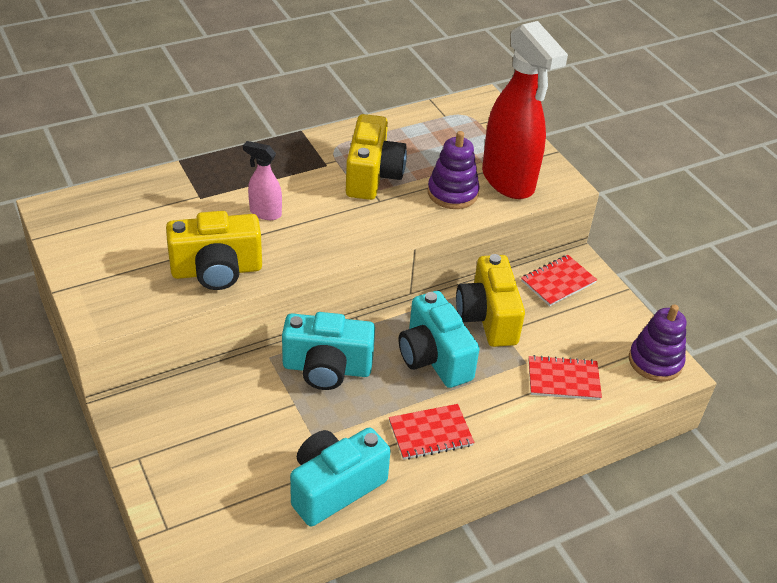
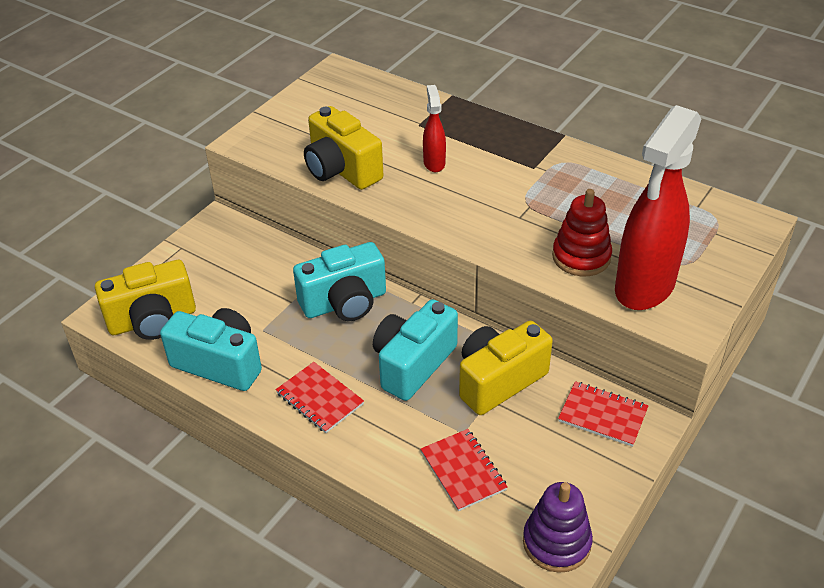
camera: 65 degrees right, 0 degrees up
pink spray bottle [243,141,282,220] -> red spray bottle [423,85,446,172]
turquoise camera [282,312,375,390] -> turquoise camera turned 90 degrees counterclockwise [293,242,386,321]
yellow camera [346,114,407,200] -> yellow camera moved to [95,260,196,340]
purple stacking toy [428,131,480,209] -> red stacking toy [552,189,612,276]

